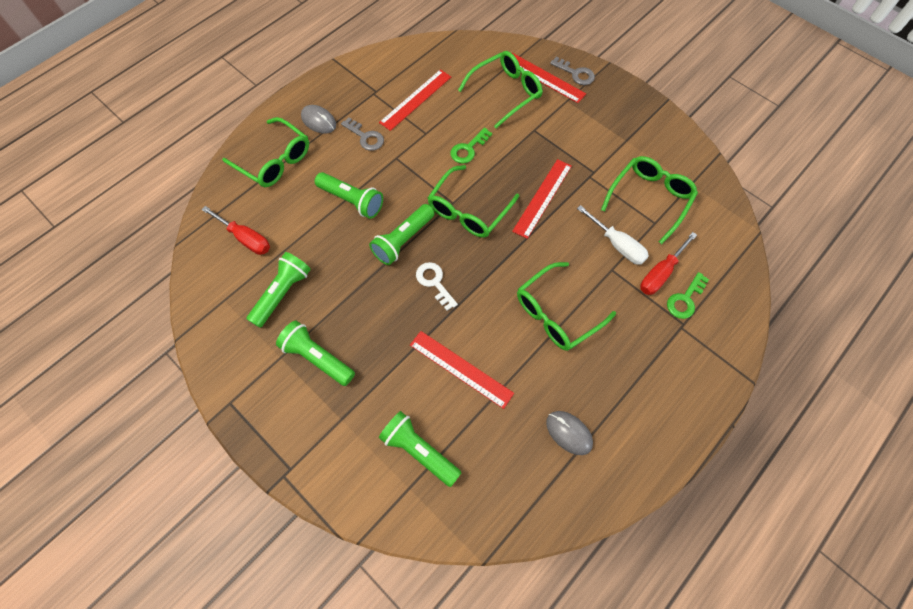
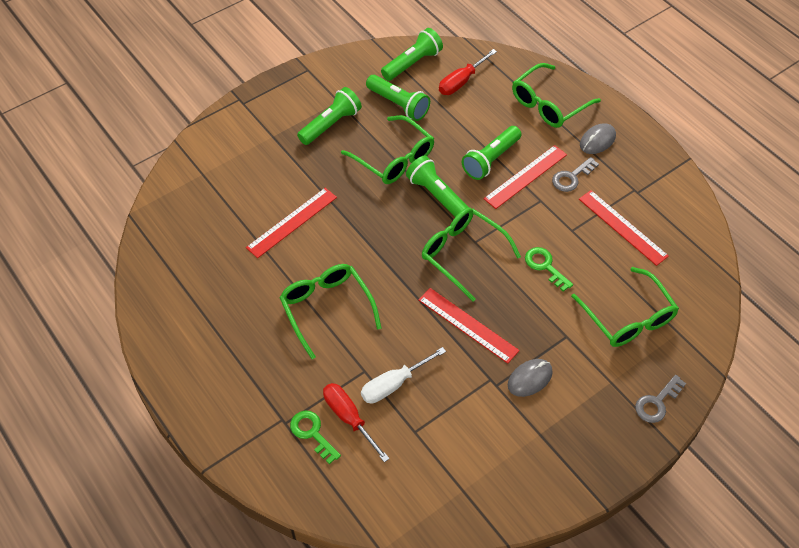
camera: 100 degrees right, 10 degrees down
green flashlight [379,411,461,487] -> green flashlight moved to [381,28,443,81]
white key [416,262,458,310] -> none
red ruler [512,53,586,103] -> red ruler moved to [484,145,567,209]
grey mouse [546,411,593,455] -> grey mouse moved to [508,359,553,397]
green glasses [601,156,698,244] -> green glasses moved to [341,115,434,184]

